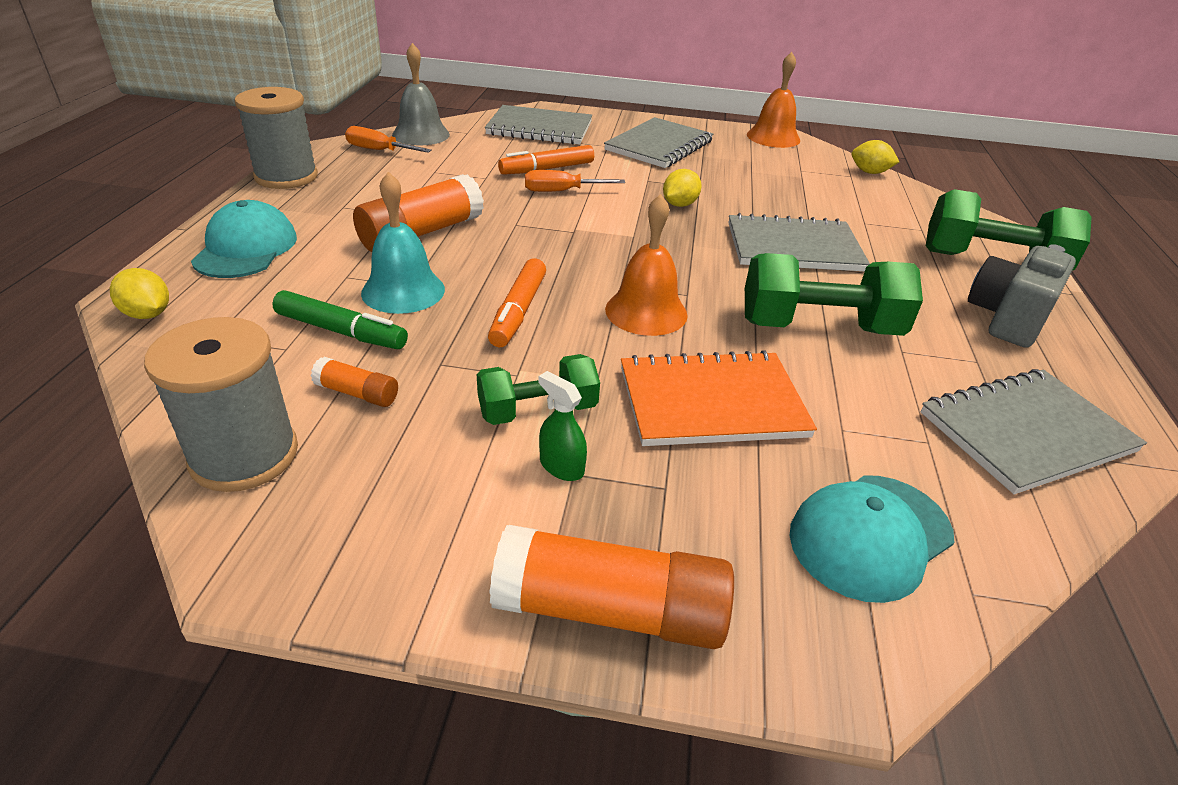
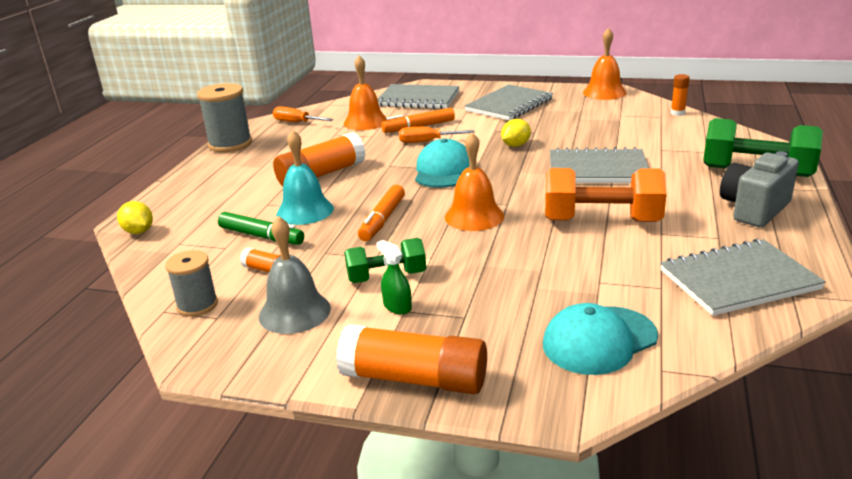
camera: 10 degrees right, 10 degrees down
grey spool [144,317,298,492] -> grey spool [165,250,218,317], size x0.62
turquoise cap [191,200,297,278] -> turquoise cap moved to [415,138,469,188]
grey bell [392,43,450,145] -> grey bell moved to [259,216,331,334]
orange notebook [621,350,817,446] -> none
green dumbbell [745,253,923,336] -> orange dumbbell [545,168,667,222]
yellow lemon [852,140,899,174] -> orange glue stick [671,74,690,116]
none -> orange bell [344,56,387,130]

